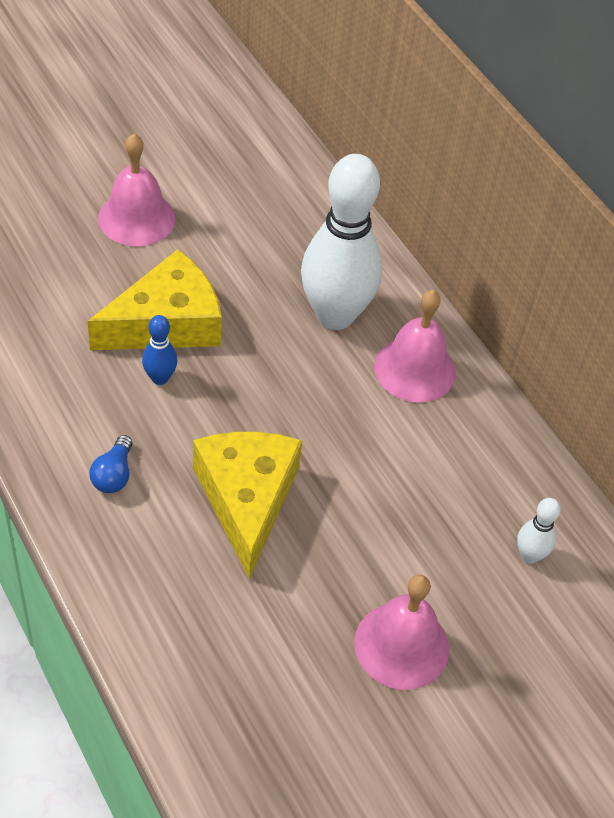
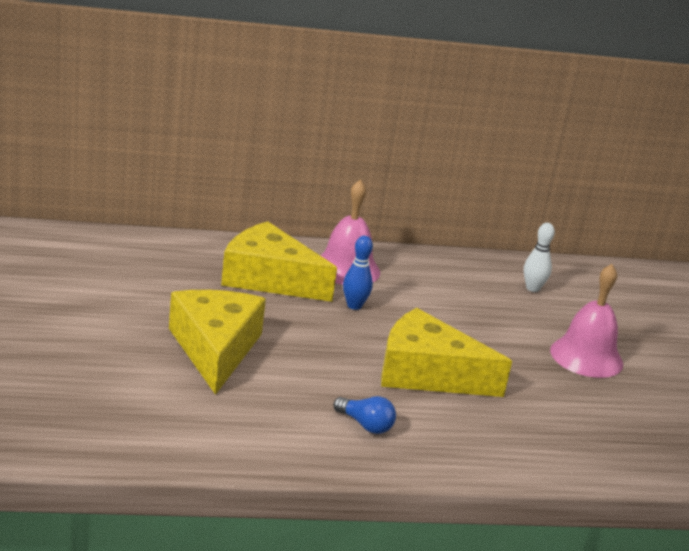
camera: 65 degrees left, 25 degrees down
pink bell [98,134,175,246] -> none
blue bowling pin [142,315,177,385] -> blue bowling pin moved to [343,236,373,310]
white bowling pin [301,154,382,330] -> yellow cheese [221,221,337,302]

